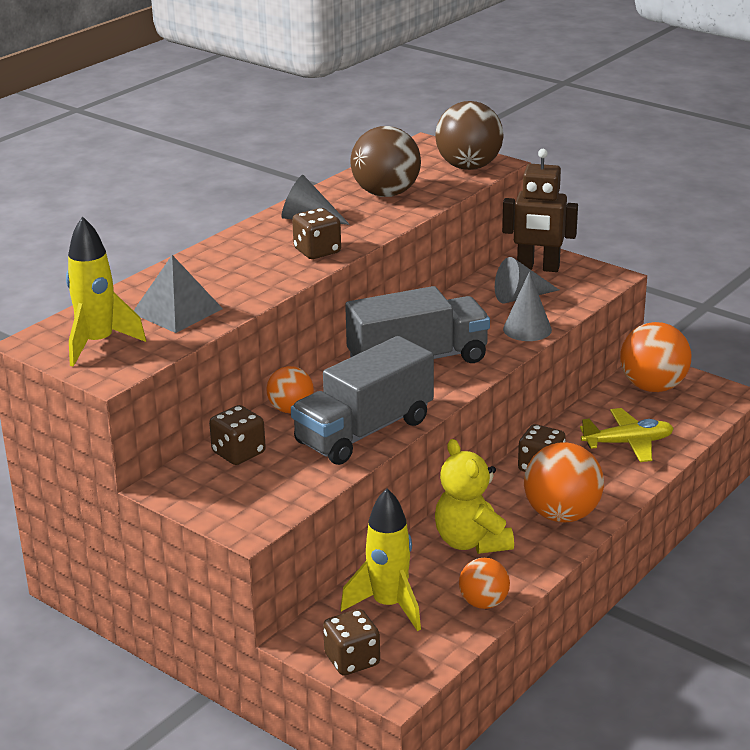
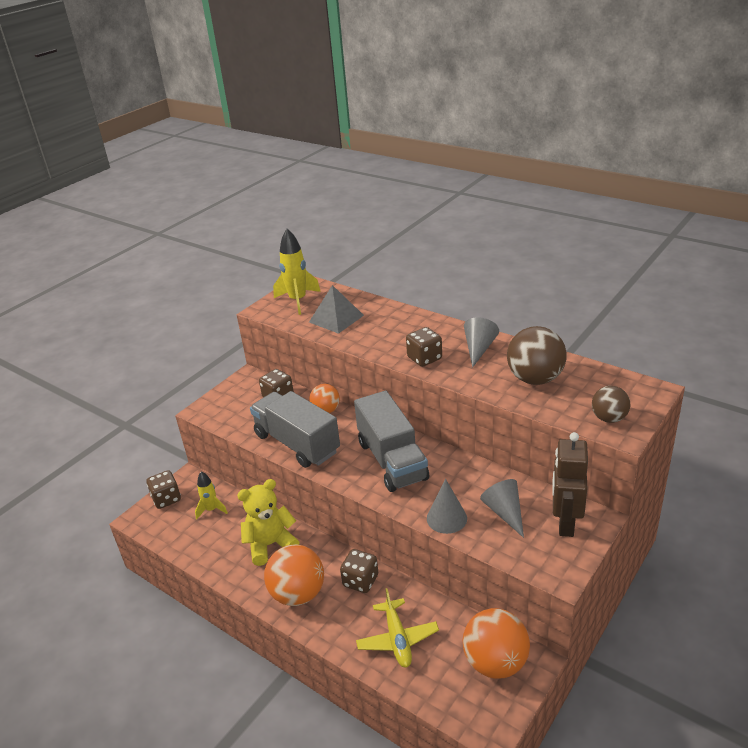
camera: 90 degrees right, 5 degrees up
yellow rocket [340,488,421,631] -> yellow rocket [195,472,228,519], size x0.61
brown ball [435,101,504,170] -> brown ball [592,386,630,423], size x0.59
orange ball [459,558,510,609] -> none

